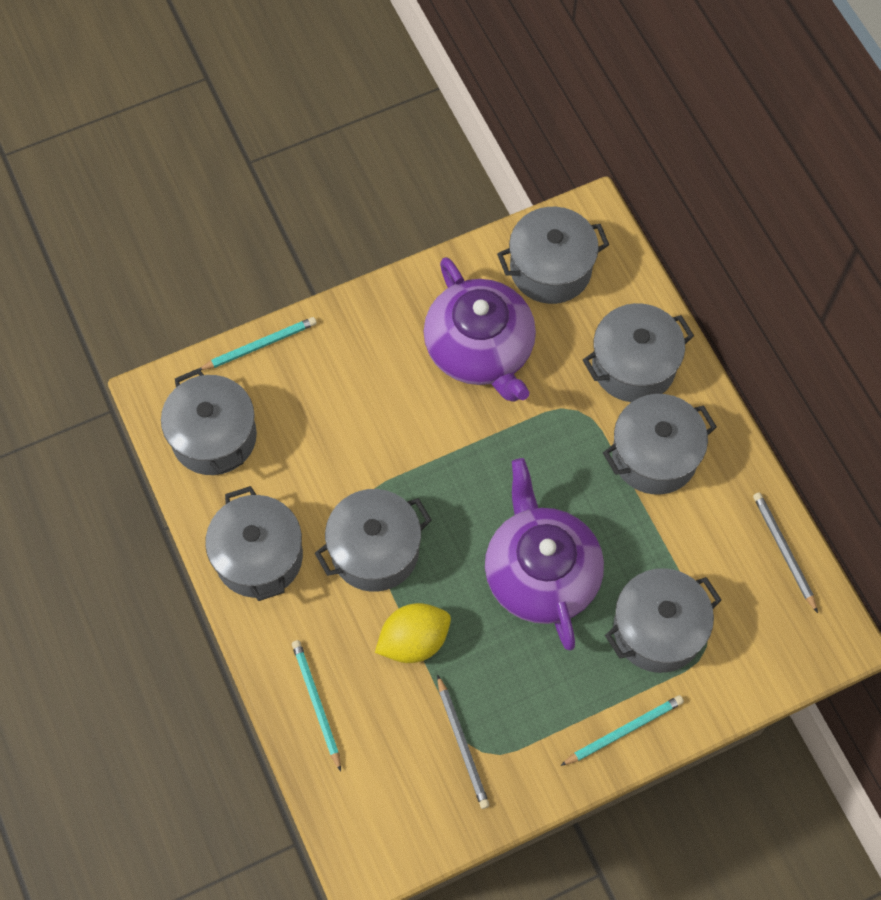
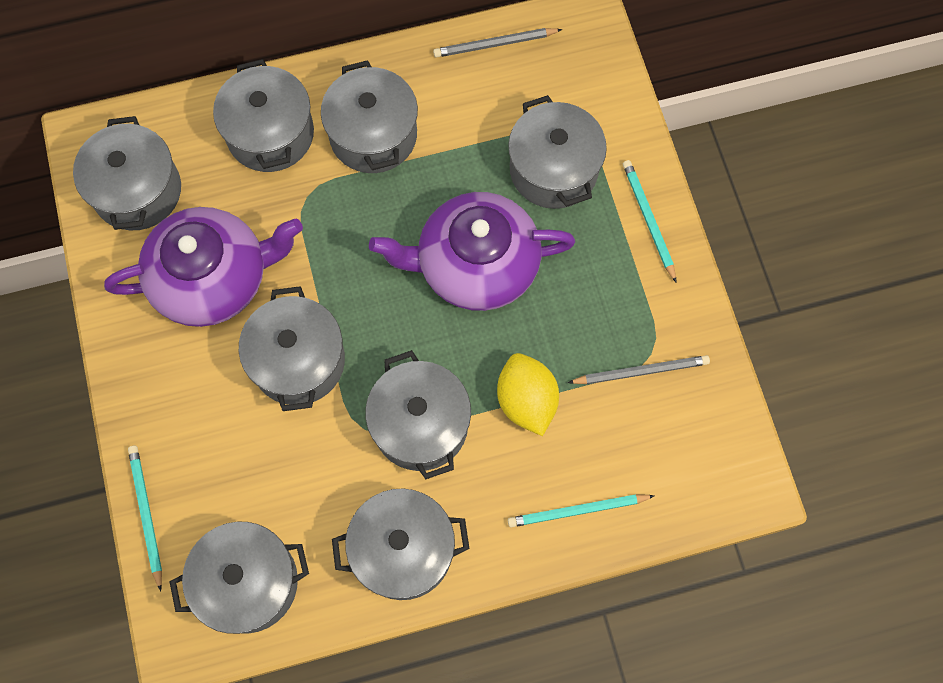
camera: 80 degrees left, 5 degrees up
none -> grey pot [239,286,345,411]

